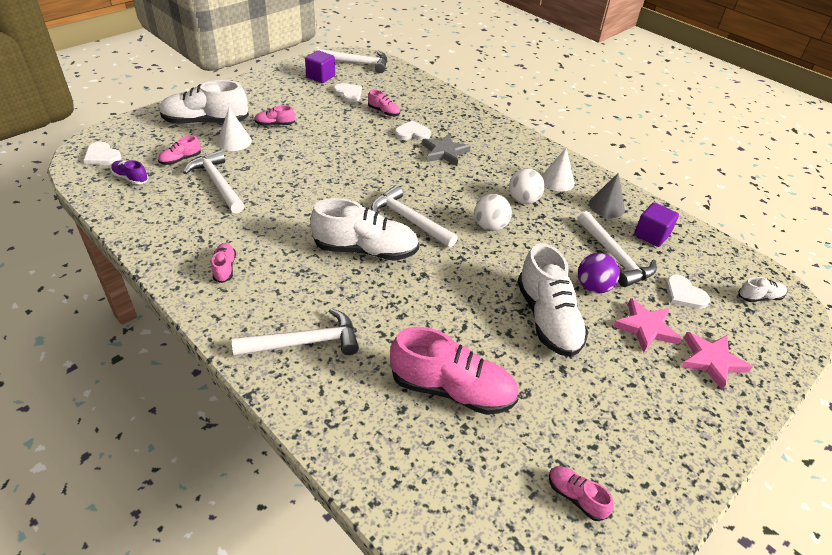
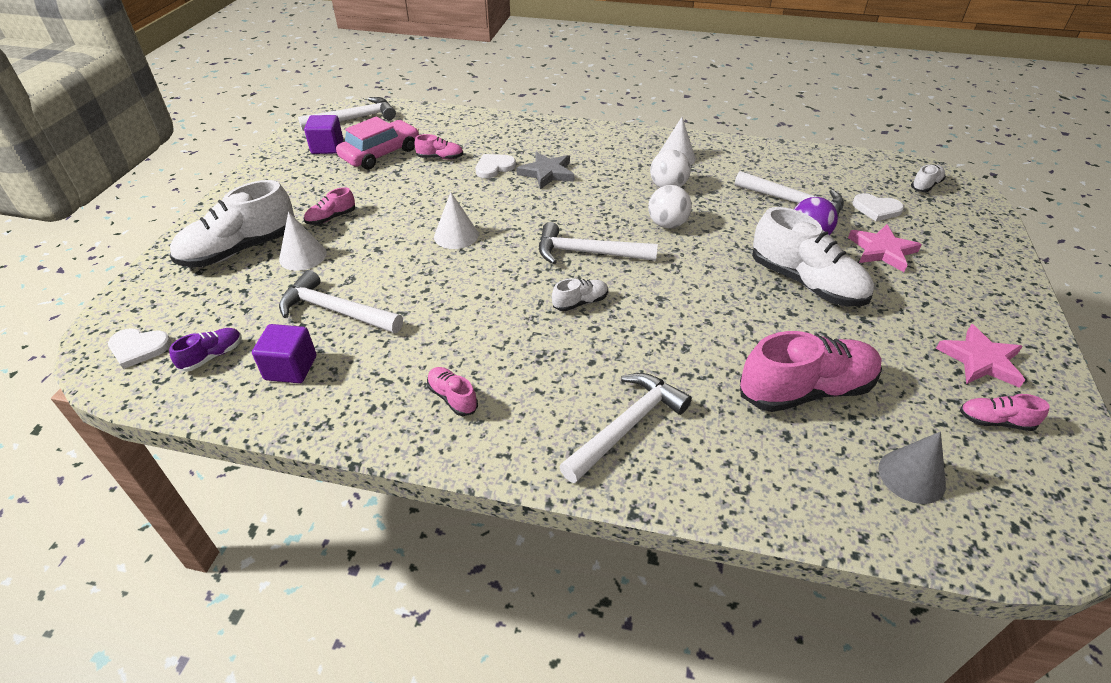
camera: 30 degrees left, 0 degrees up
purple shoe [111,160,149,185] -> purple shoe turned 135 degrees clockwise [169,328,242,372]
pink shoe [158,135,201,165] -> none
white shoe [311,198,419,261] -> white shoe [552,278,608,311], size x0.47
white heart [334,83,362,103] -> pink car [336,116,419,169]
grey cone [589,173,625,218] -> grey cone moved to [878,431,946,504]
purple cube [634,202,679,247] -> purple cube moved to [252,324,316,383]
pink star [681,332,752,390] -> pink star moved to [936,324,1025,388]
none -> white cone [434,192,478,249]

